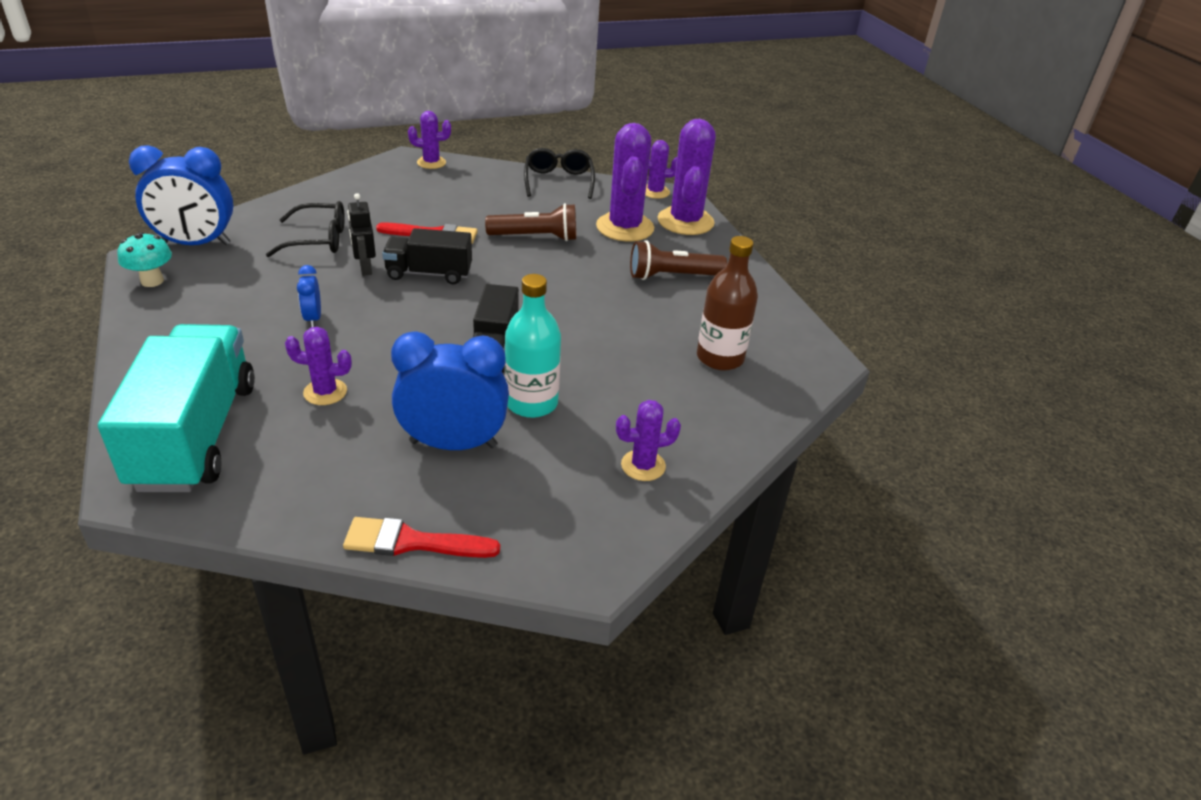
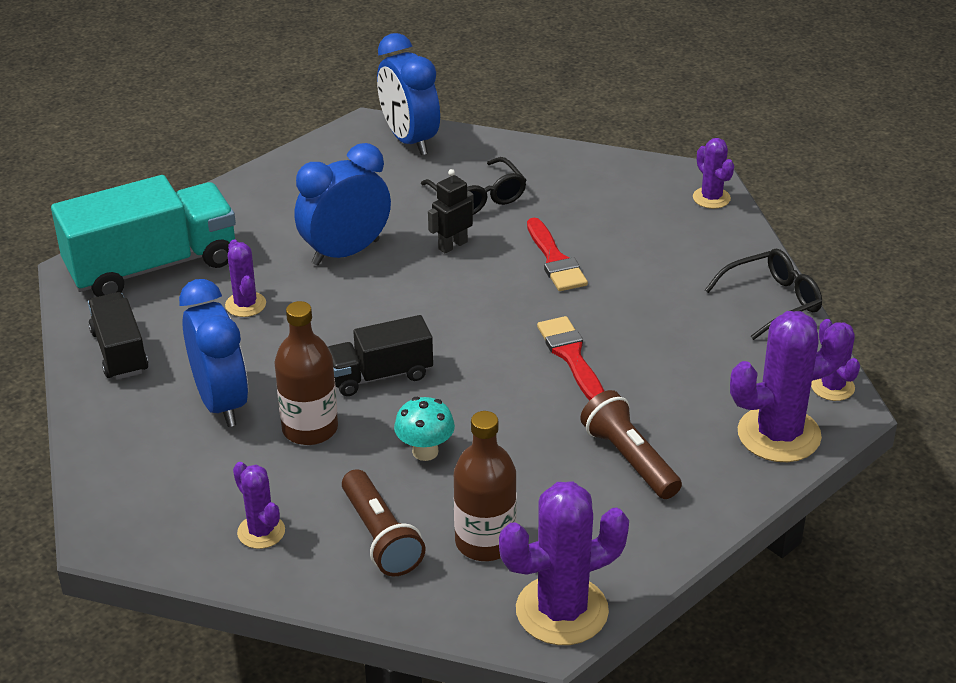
camera: 70 degrees right, 0 degrees up
turquoise mushroom [117,232,172,287] -> turquoise mushroom moved to [394,397,455,461]
blue clock [297,265,321,327] -> blue clock [294,143,391,266], size x2.11
red brush [343,517,500,558] -> red brush moved to [537,316,604,400]
black truck [382,228,472,284] -> black truck moved to [88,292,148,380]
brown flashlight [485,203,576,241] -> brown flashlight moved to [342,469,426,576]
turquoise bottle [505,274,561,418] -> brown bottle [274,301,338,445]
purple cactus [596,123,654,241] -> purple cactus moved to [499,482,629,645]

